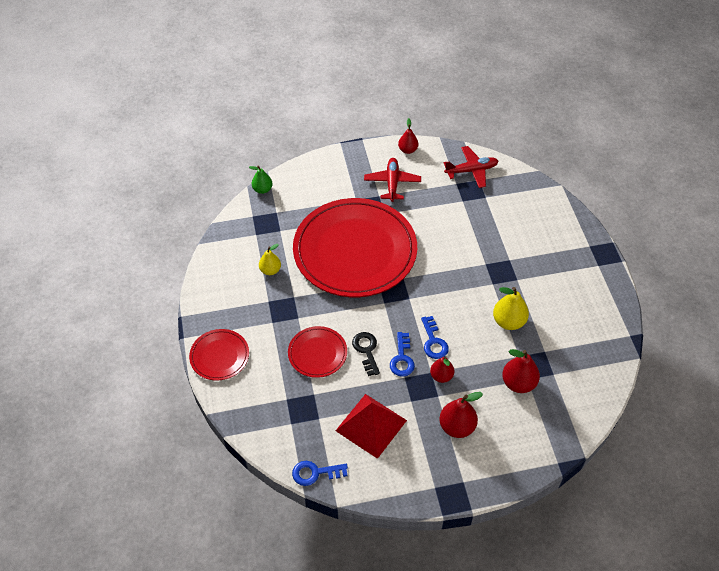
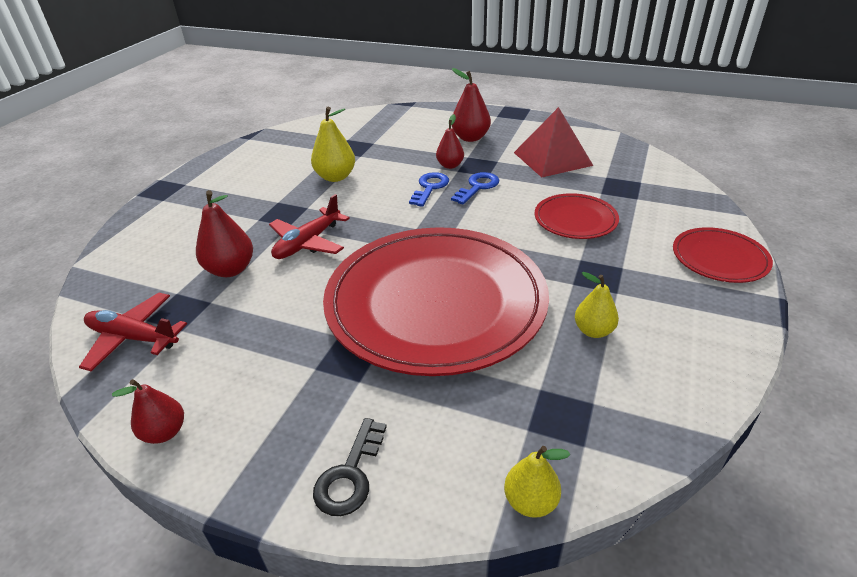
camera: 145 degrees left, 15 degrees down
green pear [249,165,272,194] -> yellow pear [504,446,571,518]
blue key [292,461,348,486] -> none
black key [352,332,380,376] -> black key moved to [313,418,387,516]
red plane [364,158,421,202] -> red plane moved to [269,194,350,259]
red pear [502,349,540,393] -> red pear moved to [196,190,253,277]

